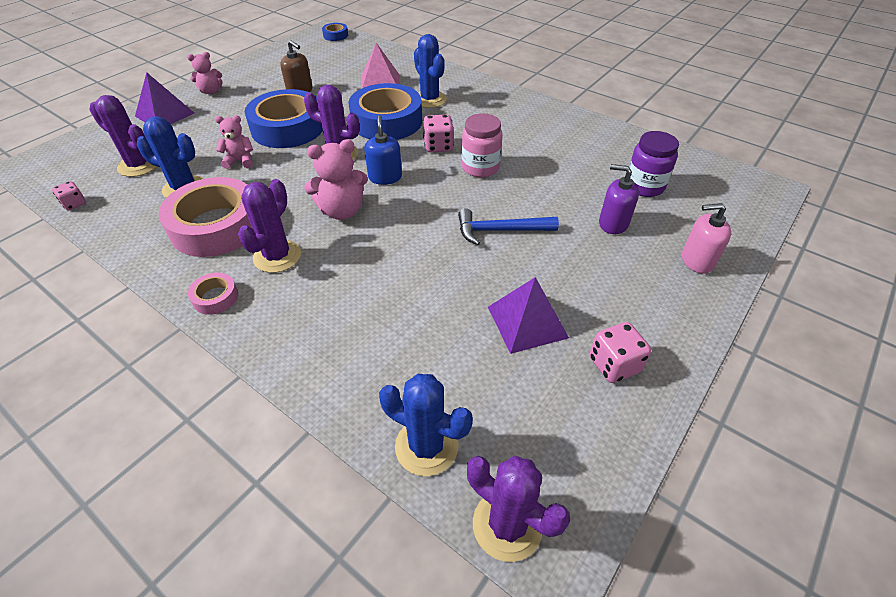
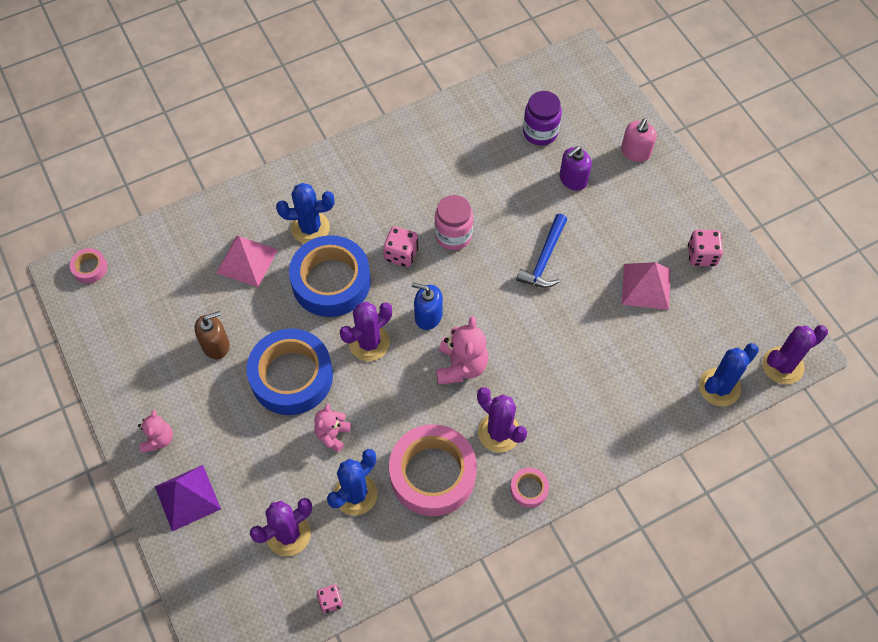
camera: 65 degrees left, 15 degrees up
blue tape [322,23,348,41] -> pink tape [70,248,107,283]
purple pyramid [488,277,569,354] -> pink pyramid [622,262,670,310]

